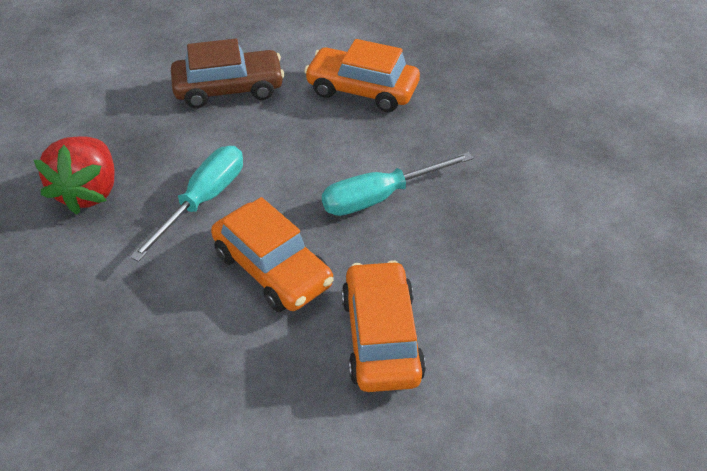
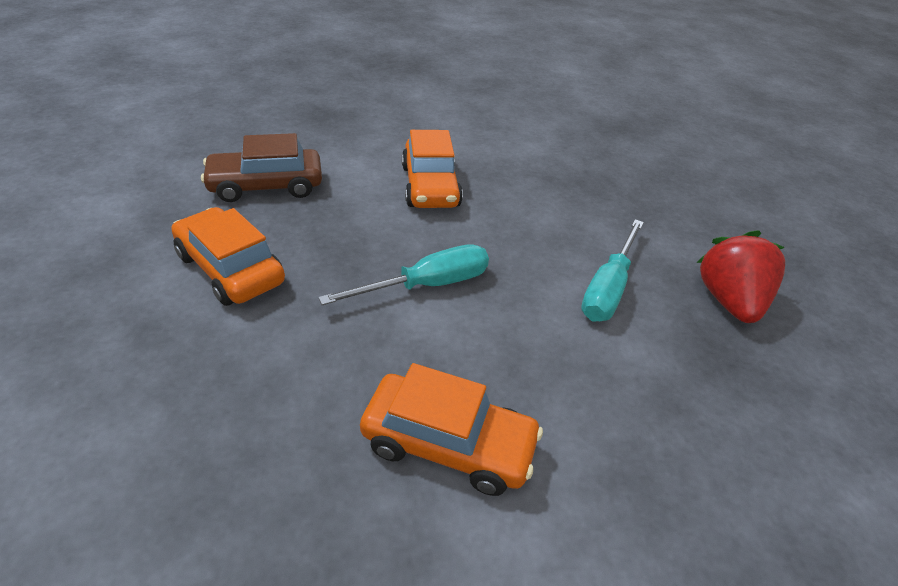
camera: 175 degrees right, 5 degrees down
brown car [171,39,284,108] -> brown car moved to [201,133,322,202]
orange car [211,197,334,312] -> orange car moved to [172,207,285,306]

